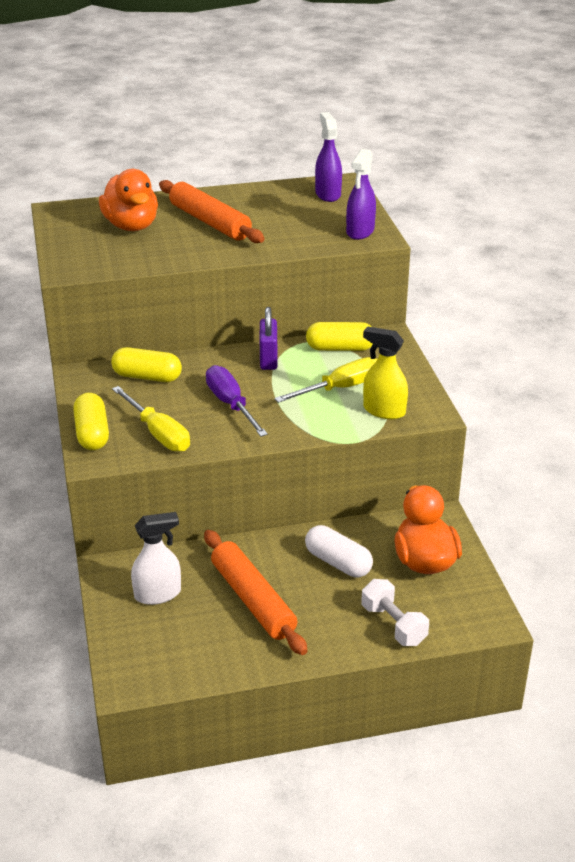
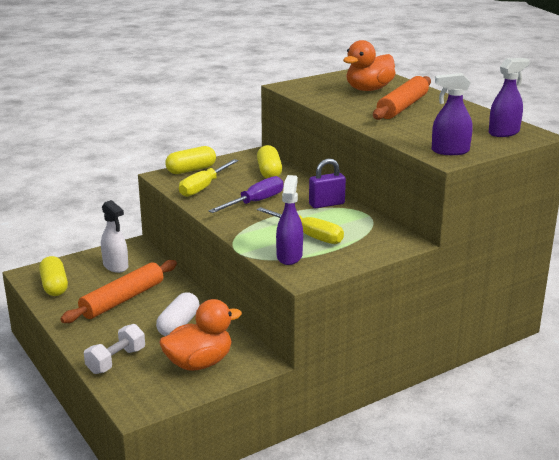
camera: 70 degrees right, 10 degrees down
yellow capsule [306,322,373,351] -> yellow capsule moved to [39,256,68,296]
yellow spray bottle [363,327,408,419] -> purple spray bottle [276,175,303,265]

